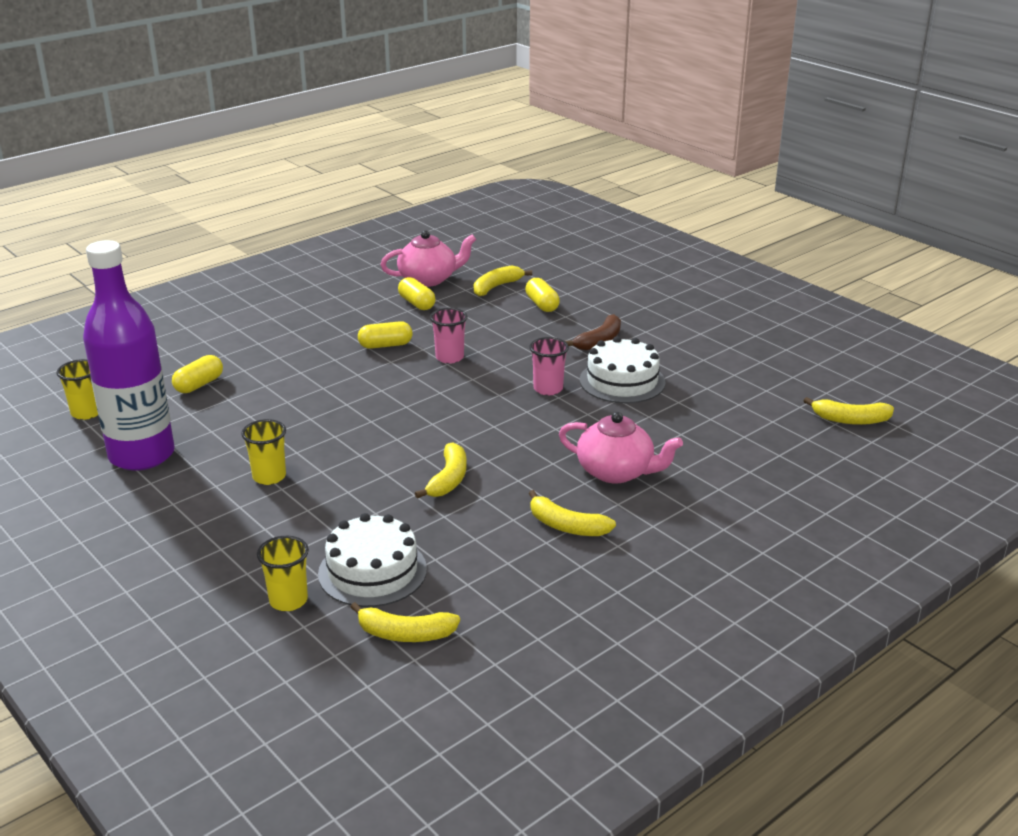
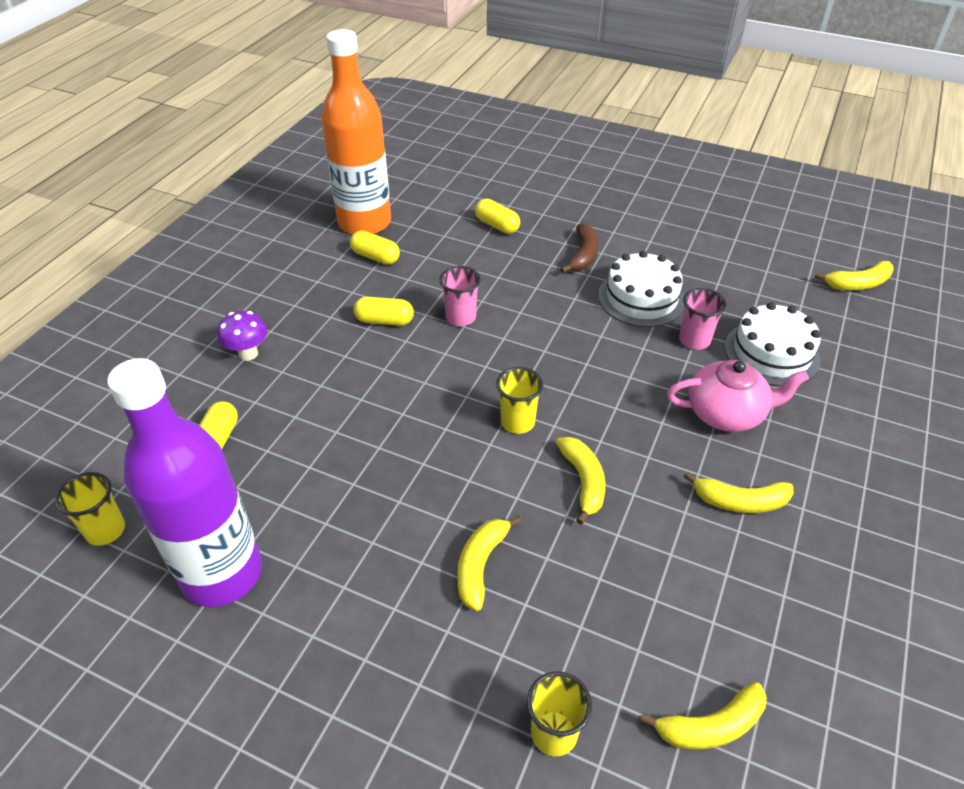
camera: 25 degrees left, 15 degrees up
yellow cup [241,419,286,485] -> yellow cup moved to [496,367,543,434]
white cake [318,513,427,607] -> white cake moved to [725,302,821,386]
yellow capsule [358,321,412,349] -> yellow capsule turned 45 degrees clockwise [354,297,414,326]
pink teapot [381,230,476,287] -> orange bottle [321,29,391,235]
yellow banana [474,266,532,296] -> yellow banana moved to [457,516,522,611]
pink cup [529,337,569,395] -> pink cup moved to [679,288,726,350]
none -> purple mushroom [217,311,267,361]

